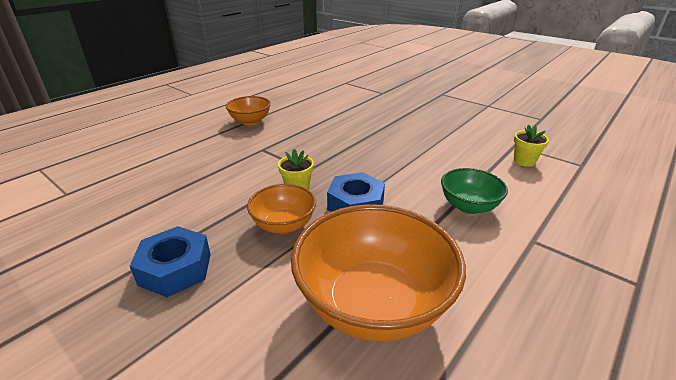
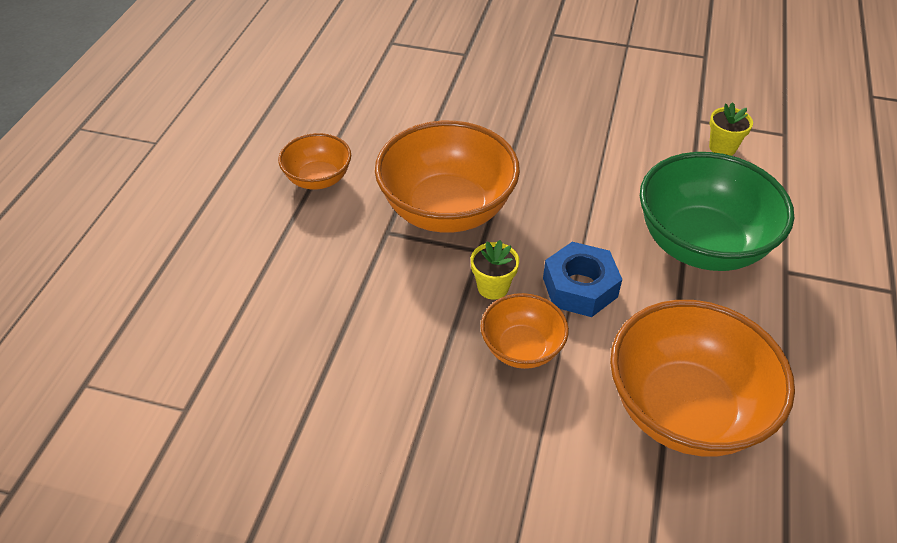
camera: 25 degrees left, 15 degrees up
blue nut [130,226,211,297] -> none
green bowl [441,168,508,214] -> green bowl [640,152,794,271], size x1.87
none -> orange bowl [375,121,520,233]

